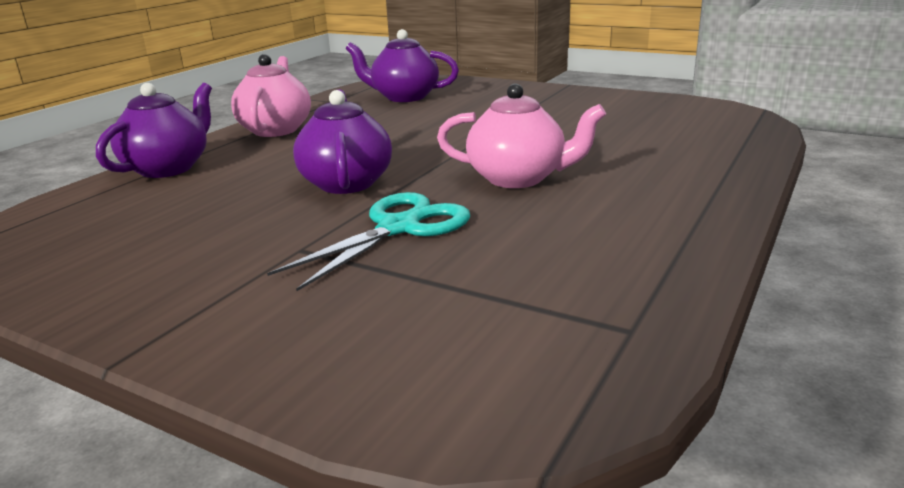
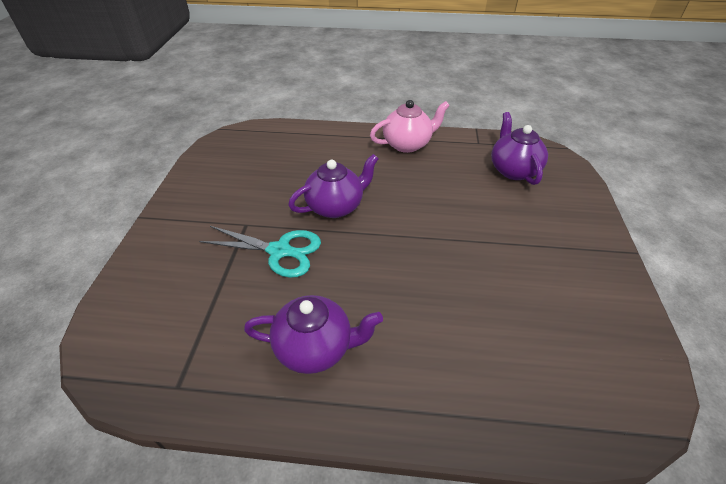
camera: 65 degrees right, 20 degrees up
purple teapot [96,83,212,178] -> purple teapot moved to [244,295,383,374]
pink teapot [437,84,606,188] -> none

